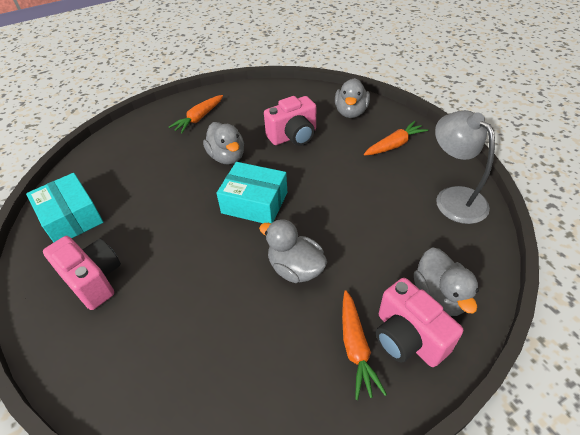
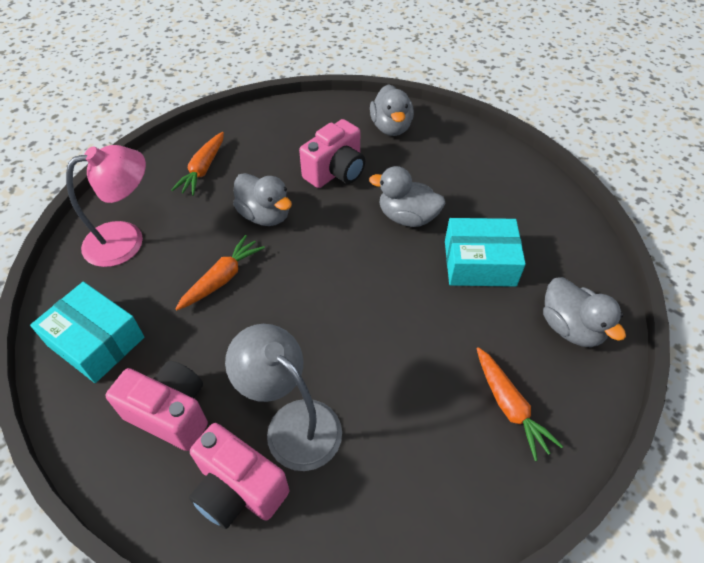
camera: 20 degrees left, 5 degrees up
turquoise box [216,162,287,223] -> turquoise box moved to [445,218,526,287]
grey duck [259,219,327,283] -> grey duck moved to [369,166,445,227]
orange carrot [364,121,428,156] -> orange carrot moved to [176,235,265,310]
pink camera [376,278,463,367] -> pink camera moved to [189,423,289,529]
grey lamp [435,110,495,224] -> grey lamp moved to [225,324,342,471]
none -> pink lamp [66,145,146,267]

